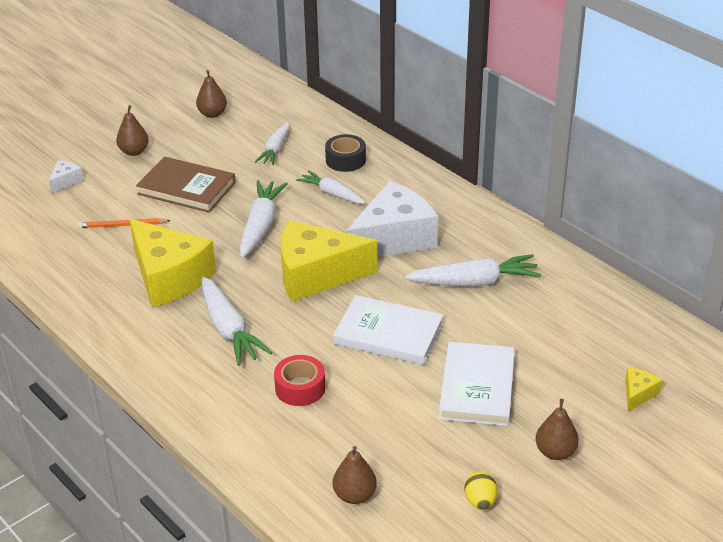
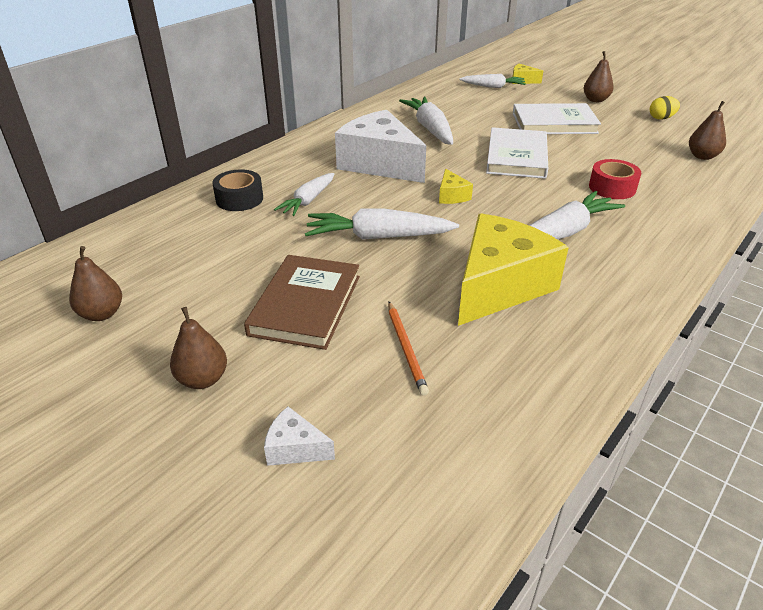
camera: 100 degrees left, 0 degrees up
white carrot [255,122,290,165] -> white carrot moved to [459,74,526,88]
yellow cheese [281,221,377,301] -> yellow cheese [439,169,473,204], size x0.42

